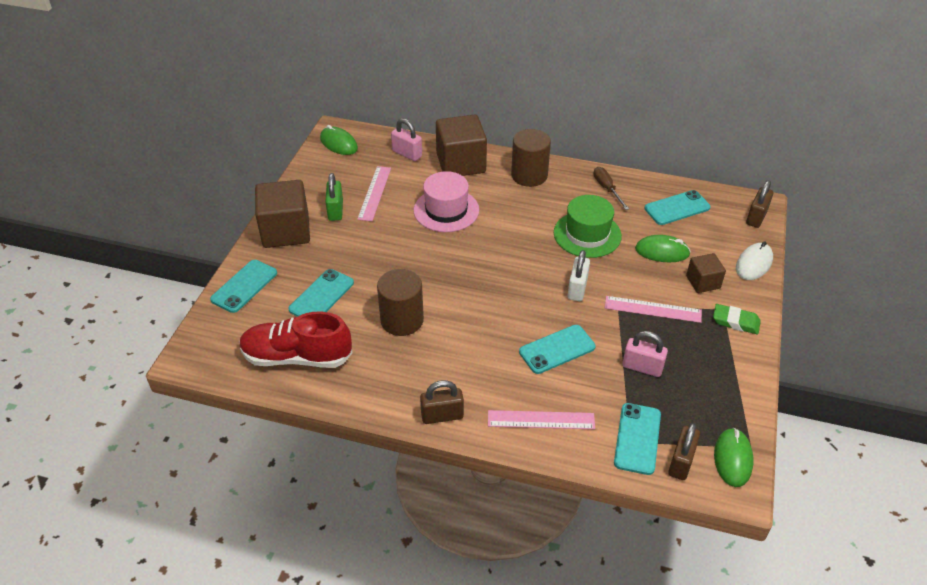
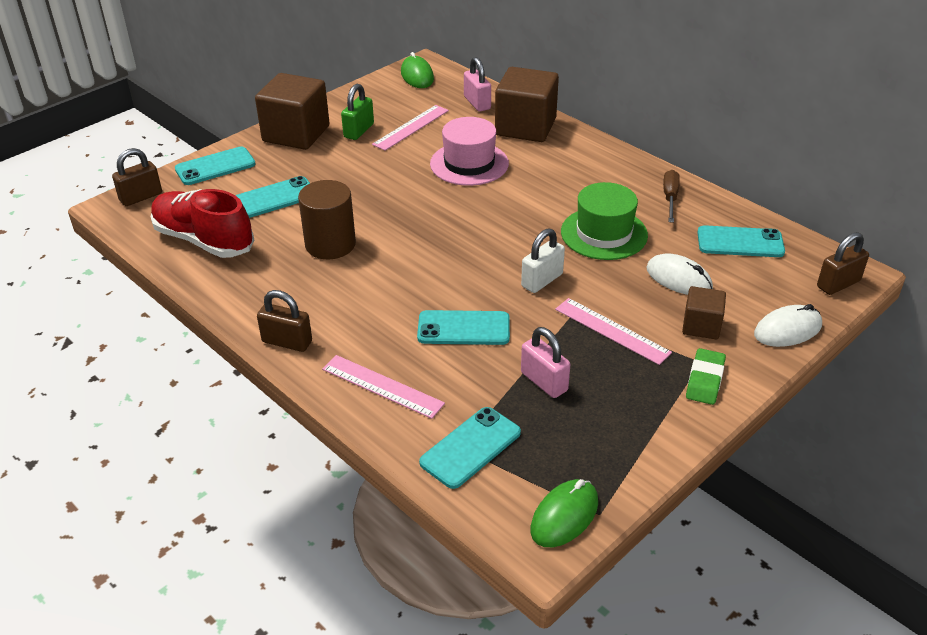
camera: 30 degrees right, 5 degrees down
brown cylinder [511,129,551,187] -> none
green mouse [635,235,691,262] -> white mouse [646,253,713,295]
brown padlock [668,423,700,480] -> brown padlock moved to [112,148,162,206]
green eraser [713,304,761,334] -> green eraser turned 60 degrees clockwise [686,348,726,405]

